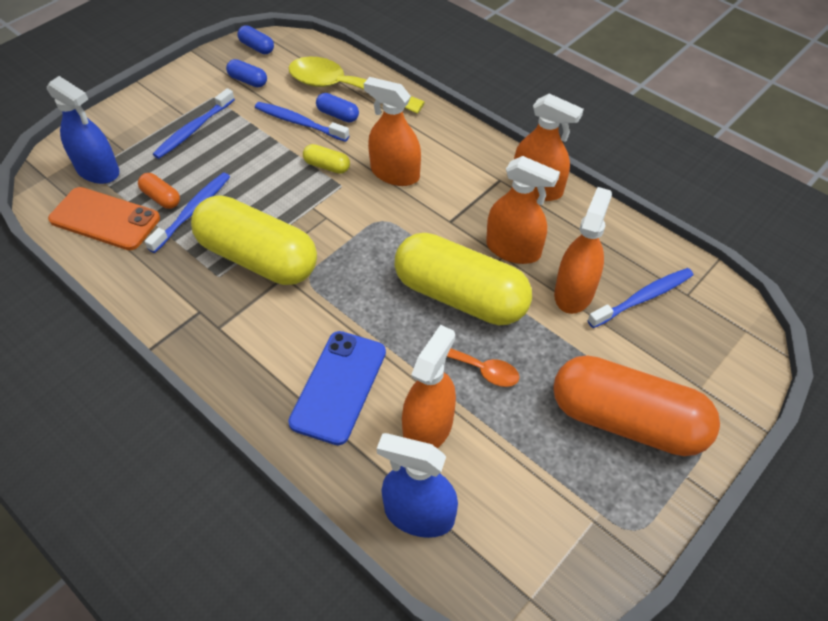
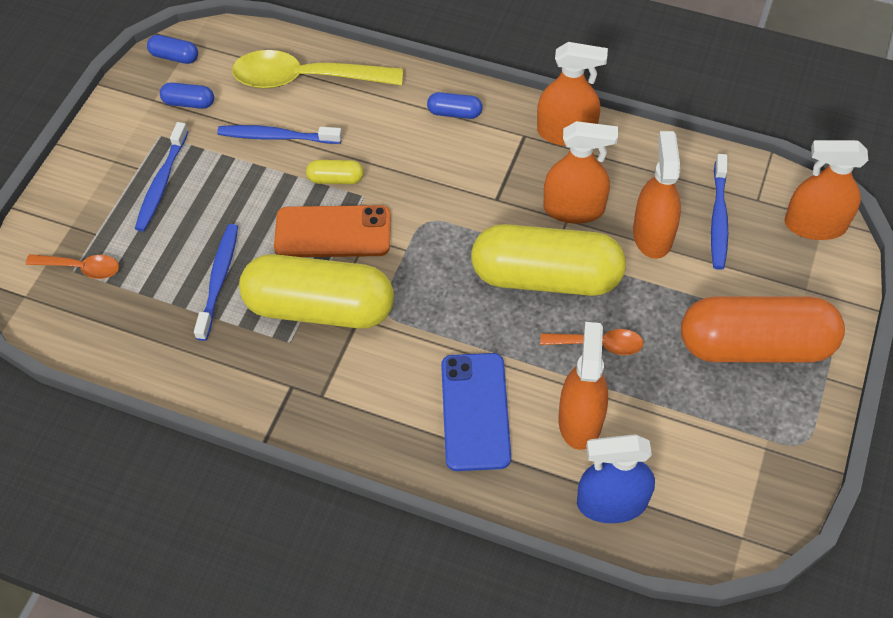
camera: 20 degrees left, 5 degrees up
blue spray bottle [47,76,119,184] -> orange spoon [25,254,119,279]
orange phone [48,187,160,250] -> orange phone moved to [274,205,391,257]
orange capsule [138,173,180,209] -> none
blue capsule [316,93,359,122] -> blue capsule moved to [427,92,482,119]
orange spray bottle [364,77,421,186] -> orange spray bottle moved to [784,140,868,240]
blue toothbrush [587,268,693,328] -> blue toothbrush turned 150 degrees clockwise [711,154,728,270]

